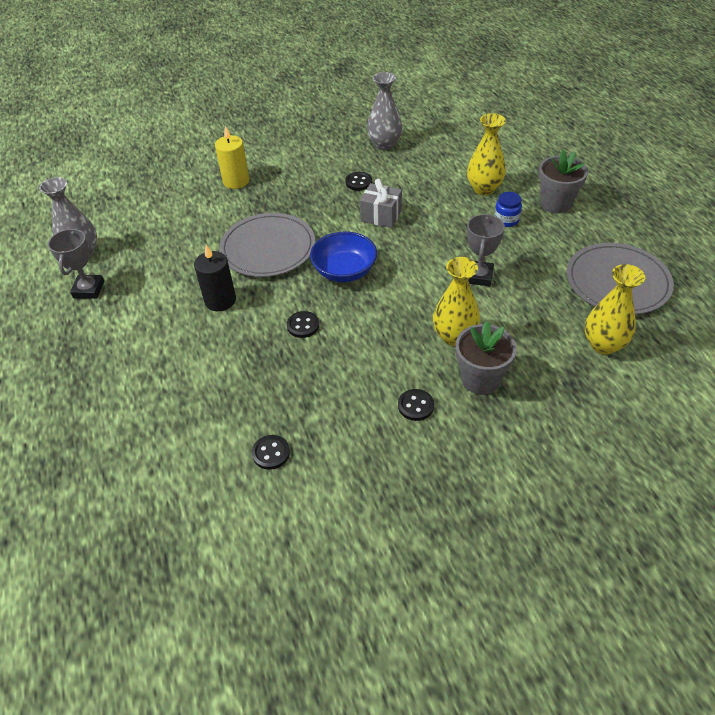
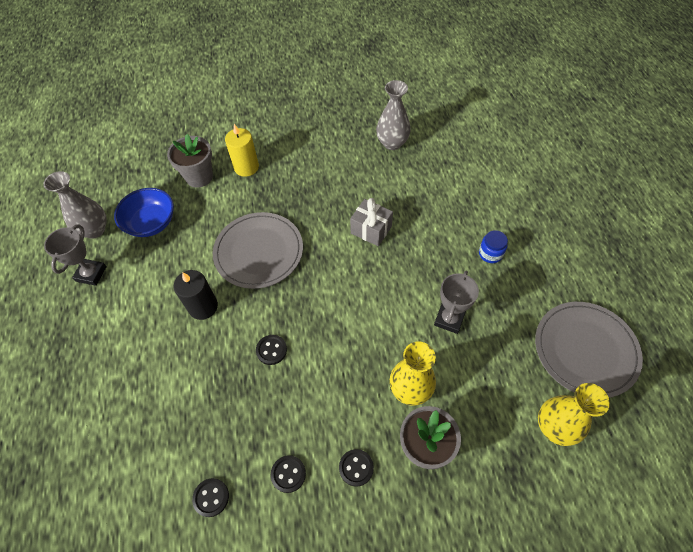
camera: 10 degrees right, 10 degrees up
blue bowl [310,231,377,282] -> blue bowl moved to [114,188,174,237]
black button [345,172,372,191] -> black button moved to [271,455,306,493]
yellow vase [467,113,506,195] -> none
grey flower pot [539,150,588,213] -> grey flower pot moved to [167,134,213,188]

